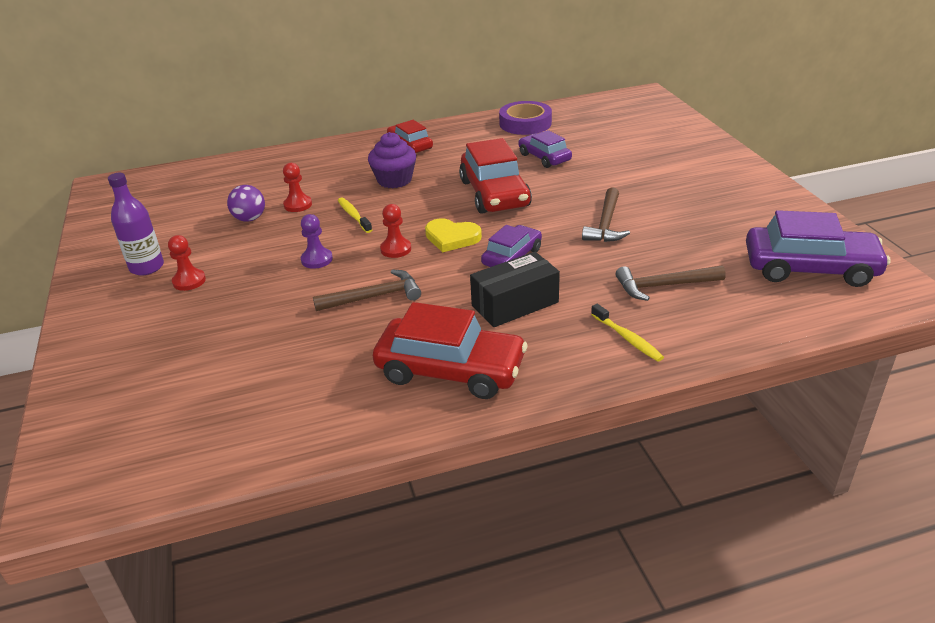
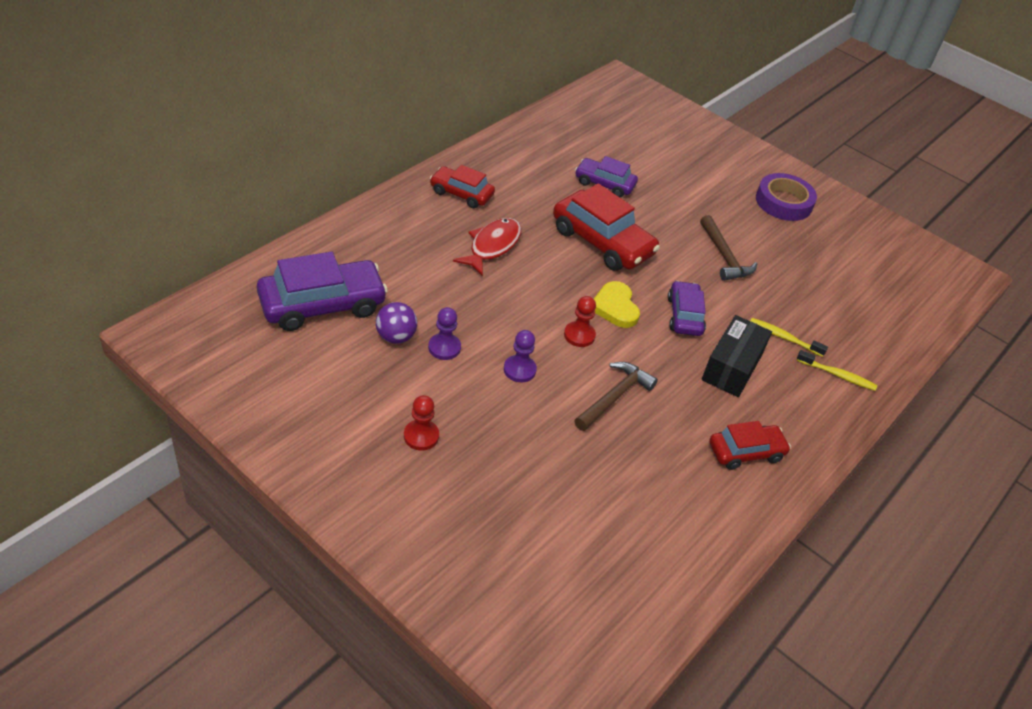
camera: 40 degrees left, 10 degrees up
purple bottle [108,173,164,275] -> none
red pawn [283,163,312,212] -> none
yellow toothbrush [338,197,372,233] -> yellow toothbrush moved to [750,318,828,357]
purple cupcake [368,132,416,188] -> red fish [453,218,521,276]
red car [373,302,527,399] -> red car [709,421,791,470], size x0.59
yellow heart [425,218,482,253] -> yellow heart turned 90 degrees clockwise [594,281,640,328]
purple tape [499,101,552,135] -> purple tape moved to [756,173,817,221]
brown hammer [616,265,726,301] -> none
purple car [746,210,890,287] -> purple car moved to [257,252,388,331]
none -> purple pawn [428,307,461,360]

